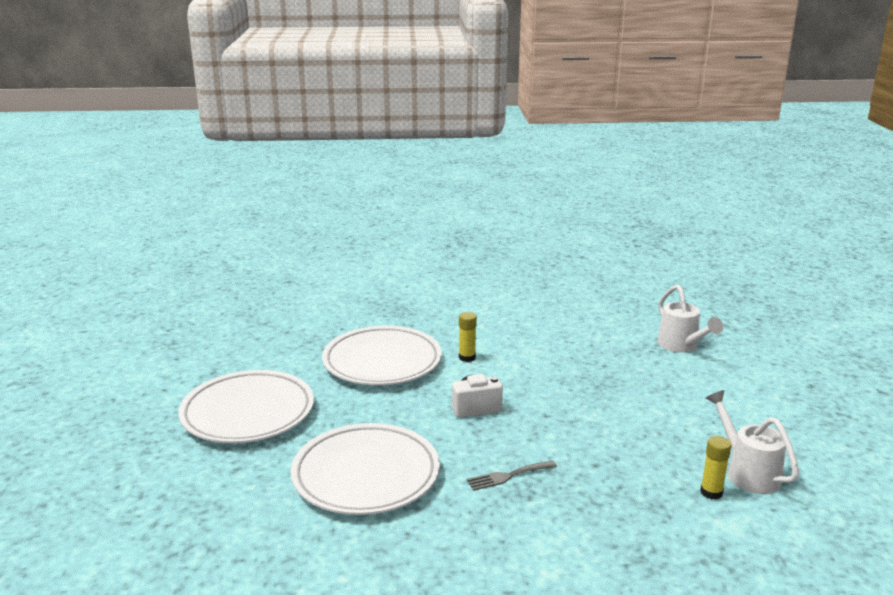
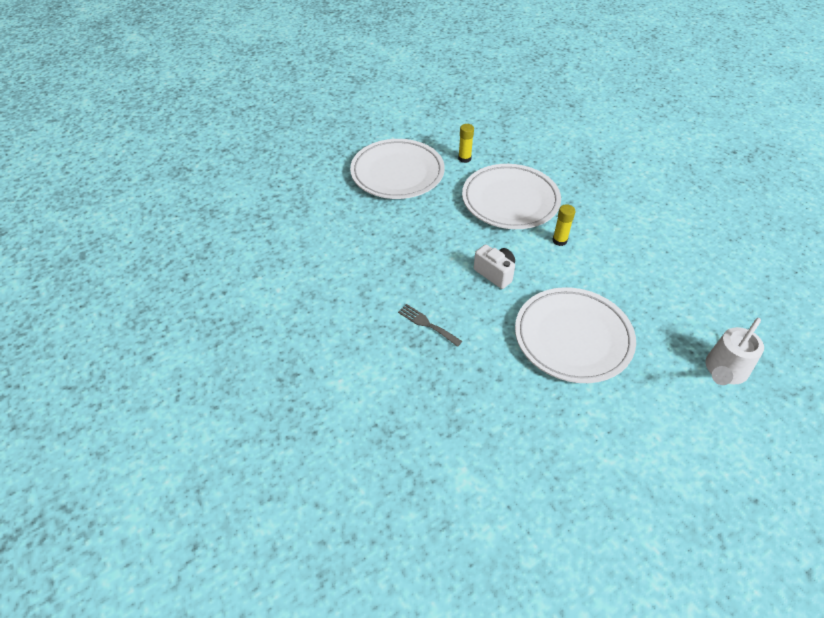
camera: 60 degrees right, 25 degrees up
white plate [291,423,440,515] -> white plate moved to [515,287,636,383]
yellow glue stick [700,436,732,499] -> yellow glue stick moved to [458,124,474,163]
white watering can [705,390,799,494] -> none

